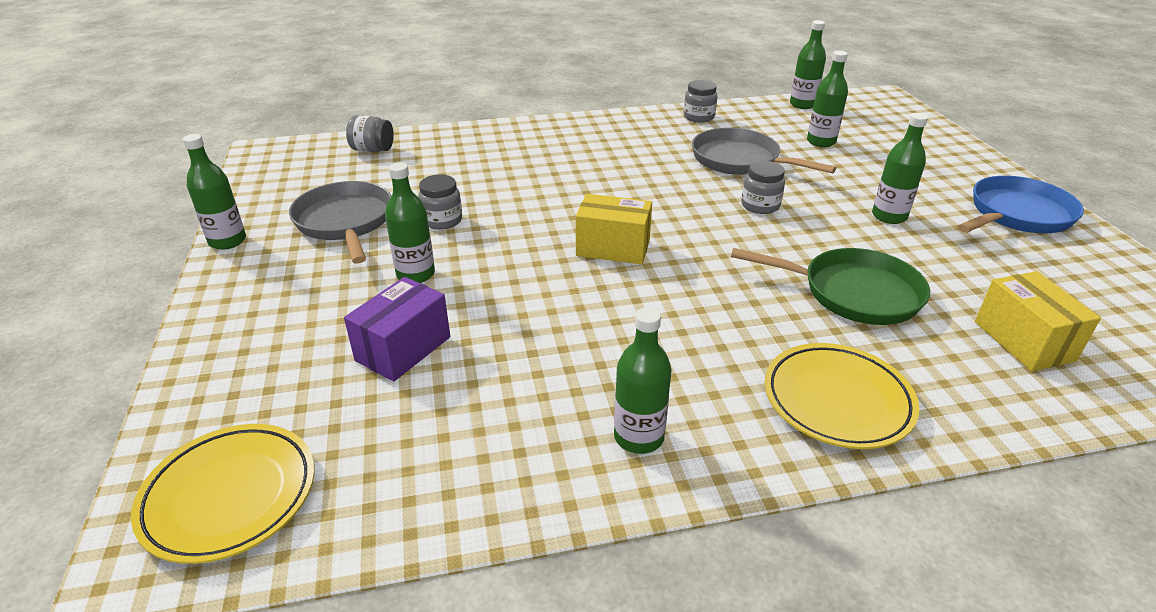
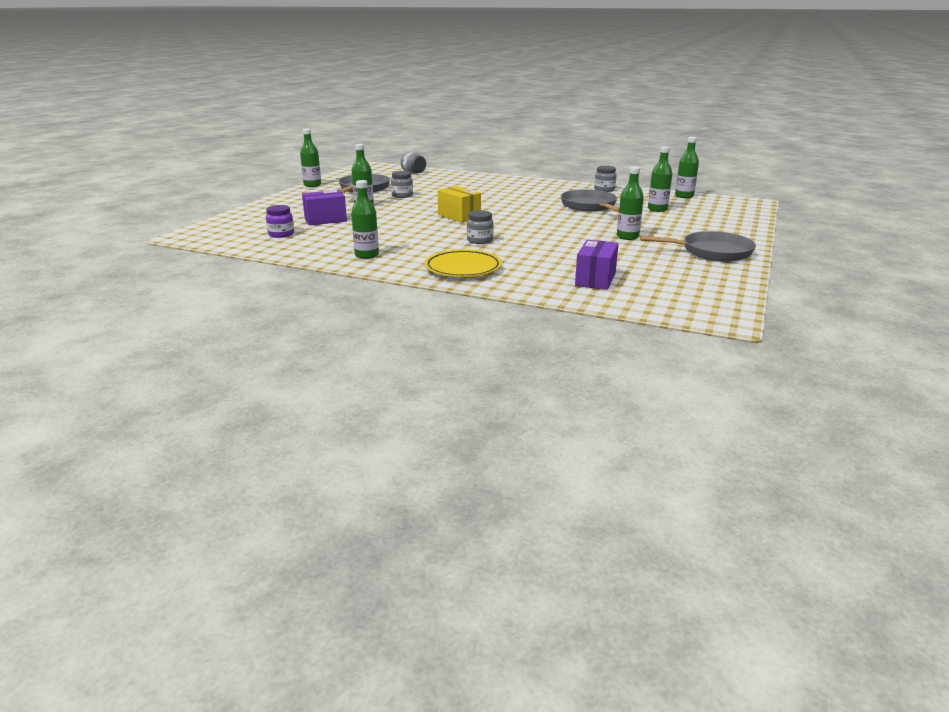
camera: 35 degrees right, 10 degrees down
yellow plate [131,424,315,564] -> none
green pan [731,248,930,325] -> none
grey jar [741,161,785,214] -> grey jar moved to [467,210,494,244]
blue pan [957,176,1084,233] -> grey pan [639,231,756,262]
yellow box [975,271,1101,371] -> purple box [575,240,619,290]
none -> purple jar [266,205,294,238]

